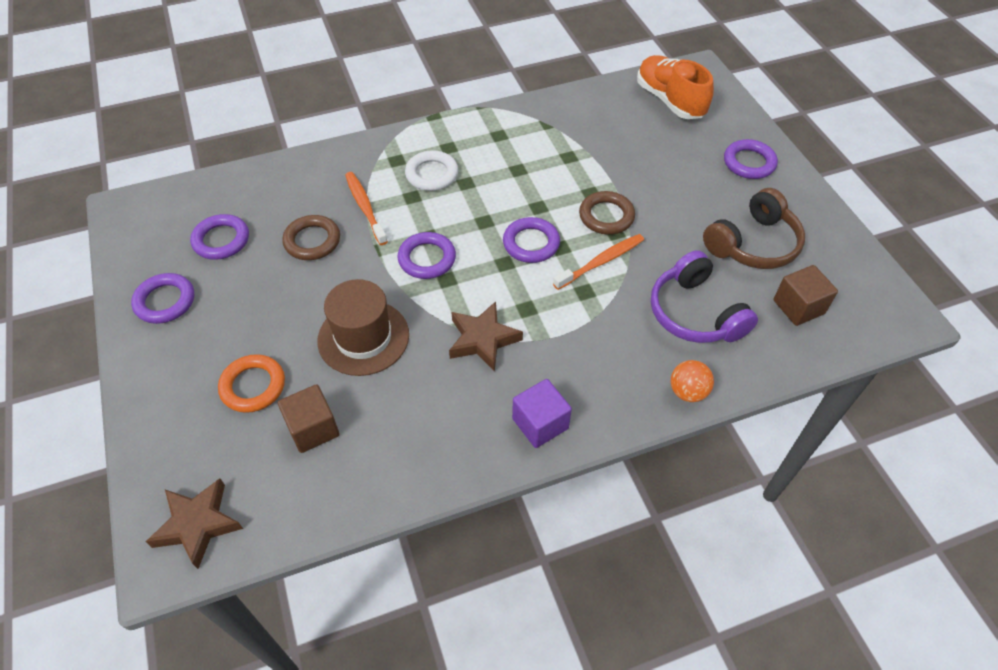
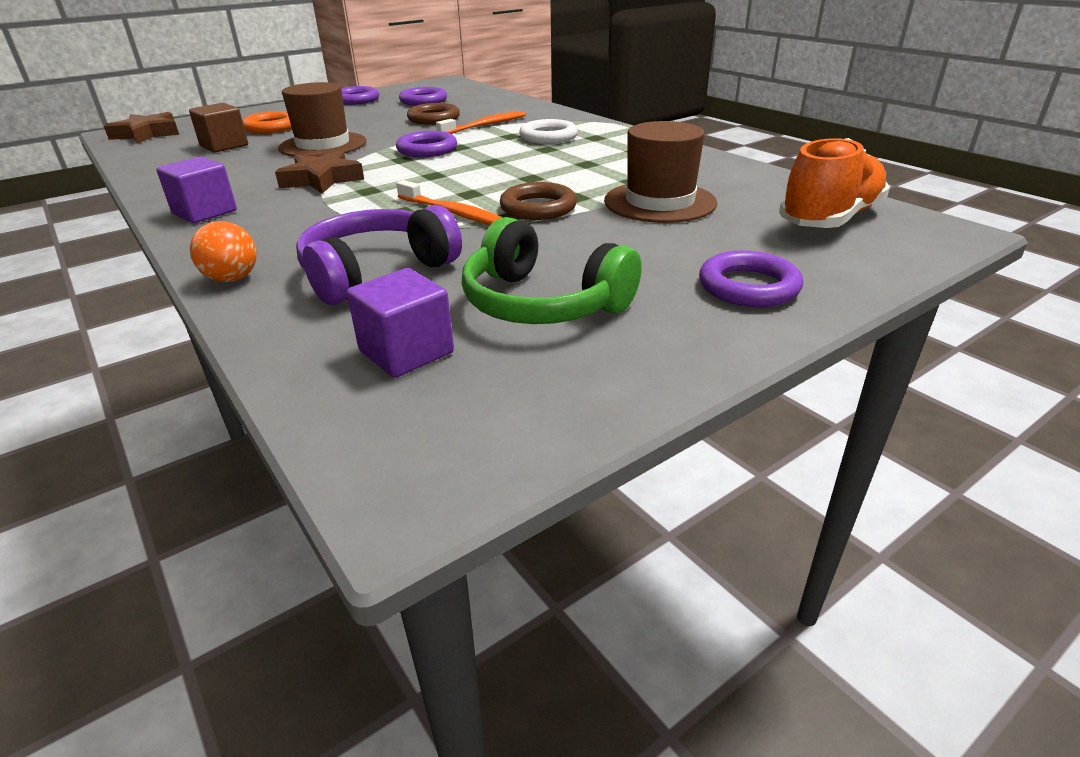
camera: 75 degrees right, 20 degrees down
purple ring [503,217,560,263] -> none
brown headphones [703,188,805,269] -> green headphones [462,217,642,324]
brown cube [773,265,838,326] -> purple cube [347,268,454,378]
none -> brown hat [604,121,717,223]

